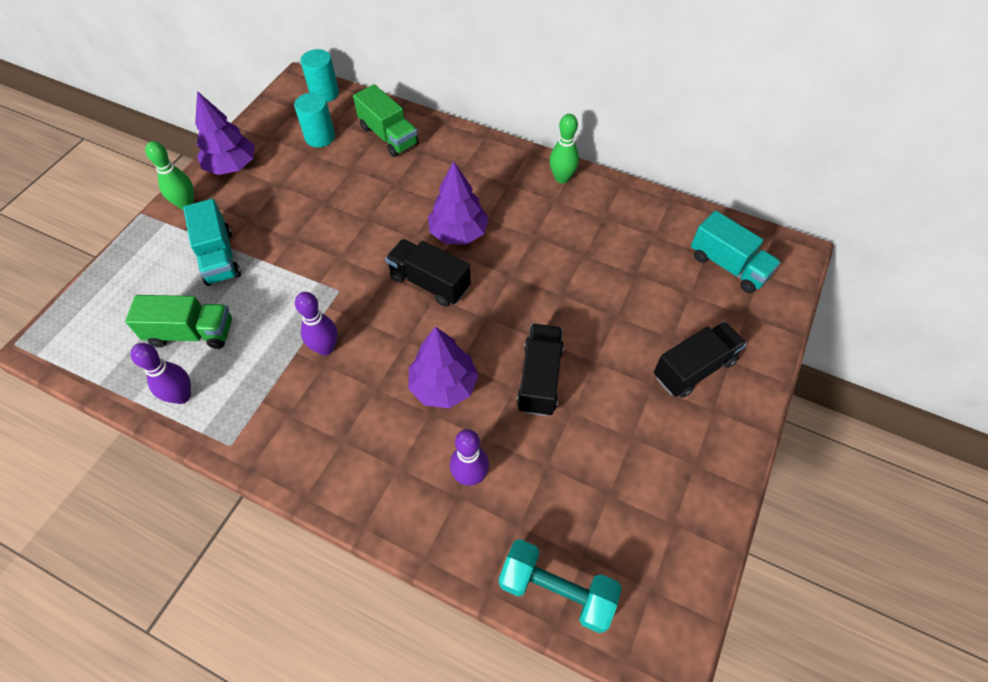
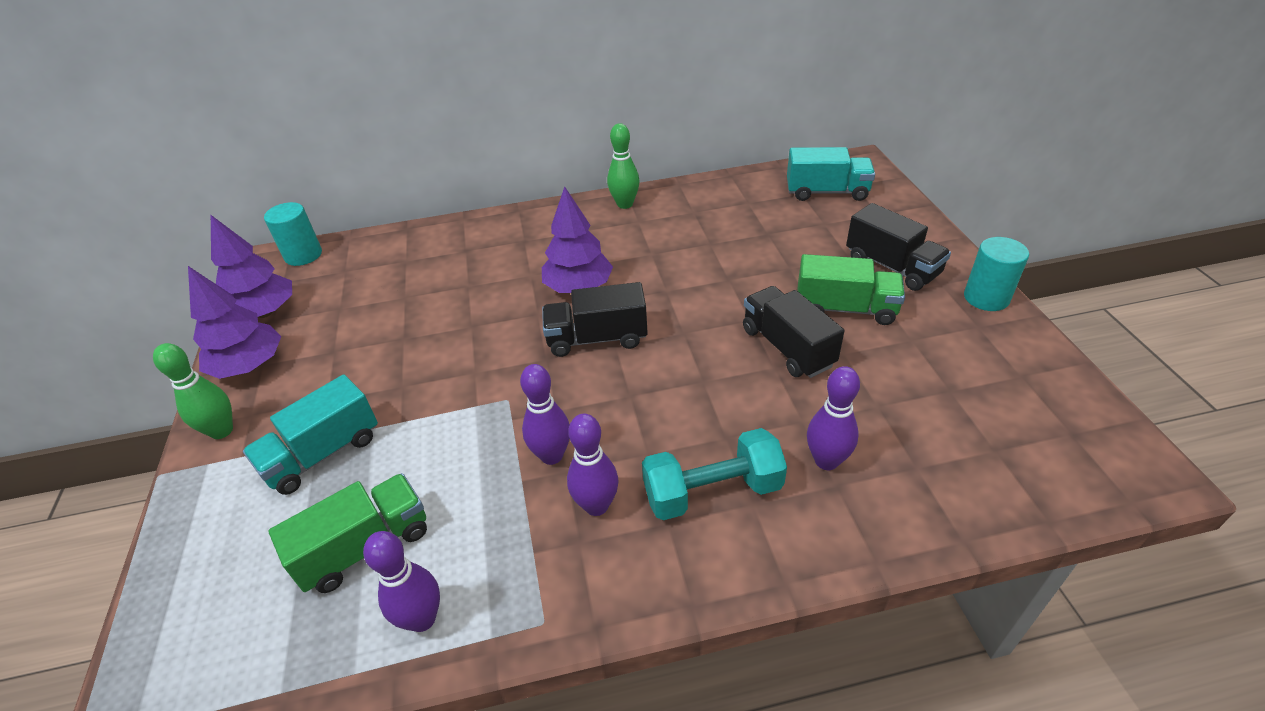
camera: 35 degrees left, 15 degrees down
turquoise truck [183,199,241,286] -> turquoise truck turned 105 degrees clockwise [243,374,378,495]
turquoise cylinder [294,93,335,147] -> turquoise cylinder moved to [964,237,1029,311]
green truck [353,84,419,157] -> green truck moved to [797,254,905,325]
purple tree [408,326,478,408] -> purple tree moved to [211,215,292,318]
turquoise dumbbell [499,539,622,633] -> turquoise dumbbell moved to [642,428,787,520]
black truck [654,322,747,398] -> black truck turned 120 degrees clockwise [846,203,951,291]
none -> purple bowling pin [567,414,619,516]

